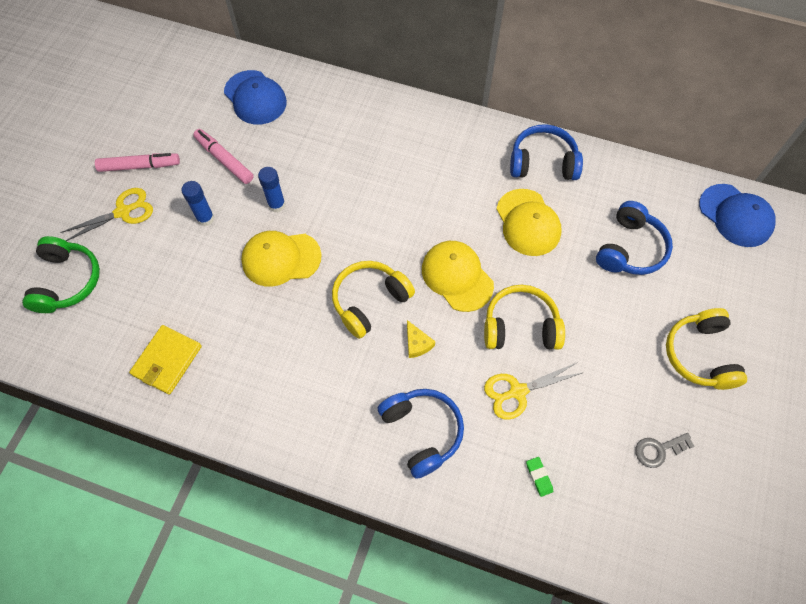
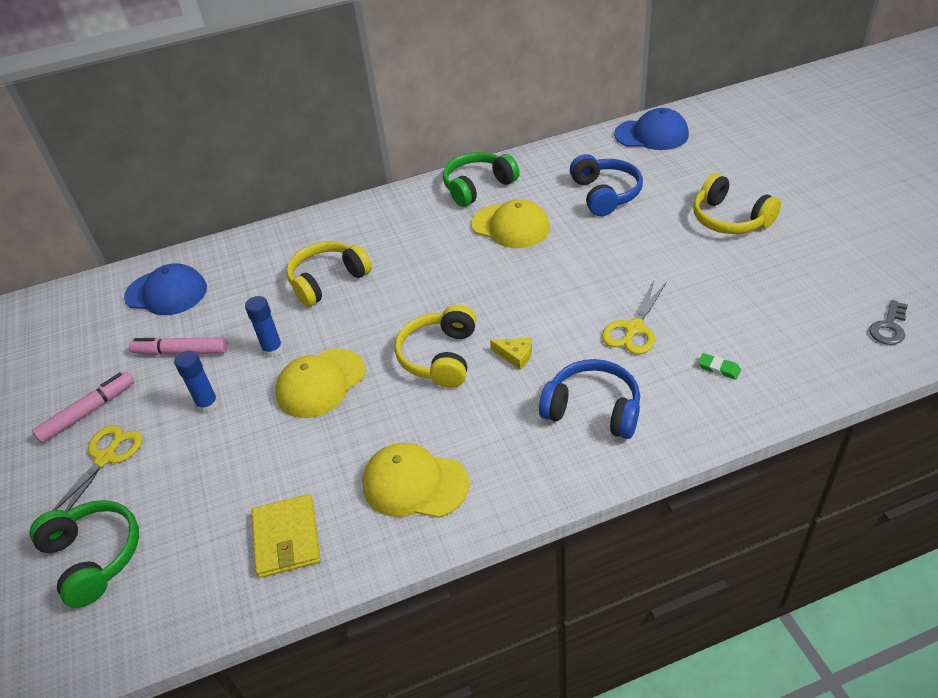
camera: 35 degrees left, 20 degrees down
yellow cap [422,241,494,312] -> yellow cap moved to [362,443,469,518]
yellow headphones [484,285,565,350] -> yellow headphones moved to [286,241,372,307]
blue headphones [510,124,583,180] -> green headphones [443,152,520,207]
grey key [635,433,695,468] -> grey key moved to [869,300,908,345]

